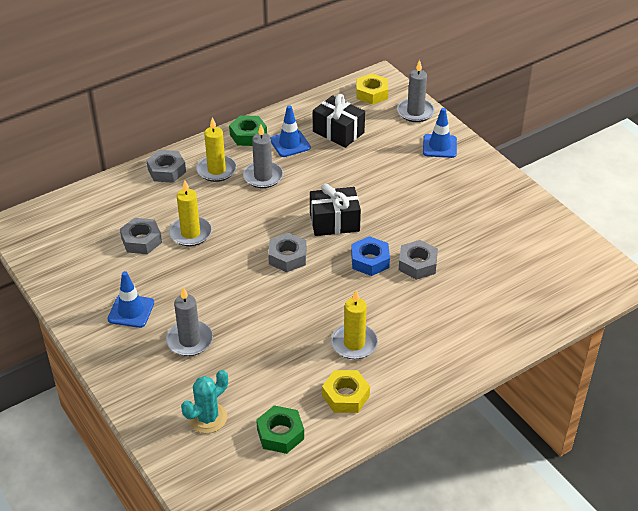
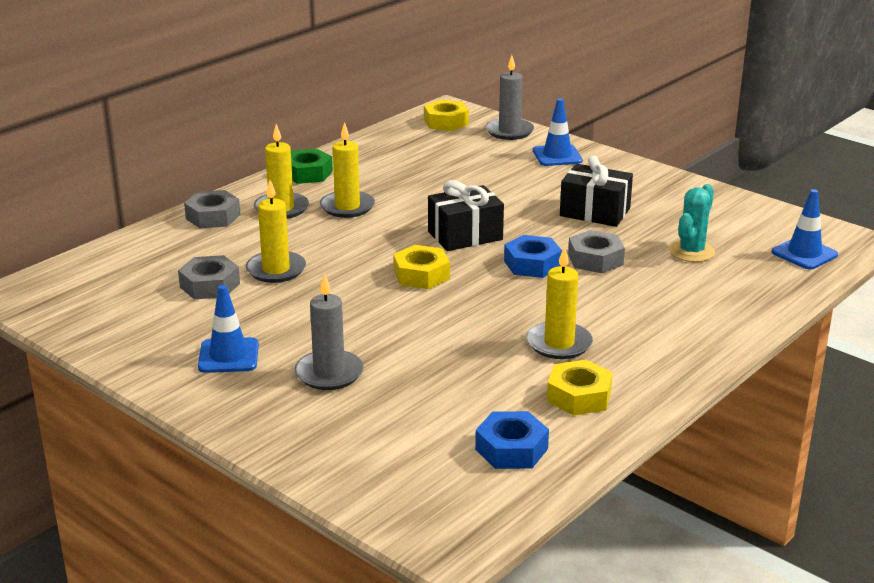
camera: 15 degrees left, 15 degrees down
turquoise cactus [181,370,228,433] -> turquoise cactus moved to [669,184,715,262]
grey candle [243,124,283,188] -> yellow candle [320,122,375,218]
green nut [256,405,304,454] -> blue nut [475,411,549,469]
grey nut [268,233,306,272] -> yellow nut [393,245,450,289]
blue traffic cone [271,105,311,157] -> blue traffic cone moved to [771,189,838,269]
black gift [313,94,365,148] -> black gift moved to [560,155,633,227]

